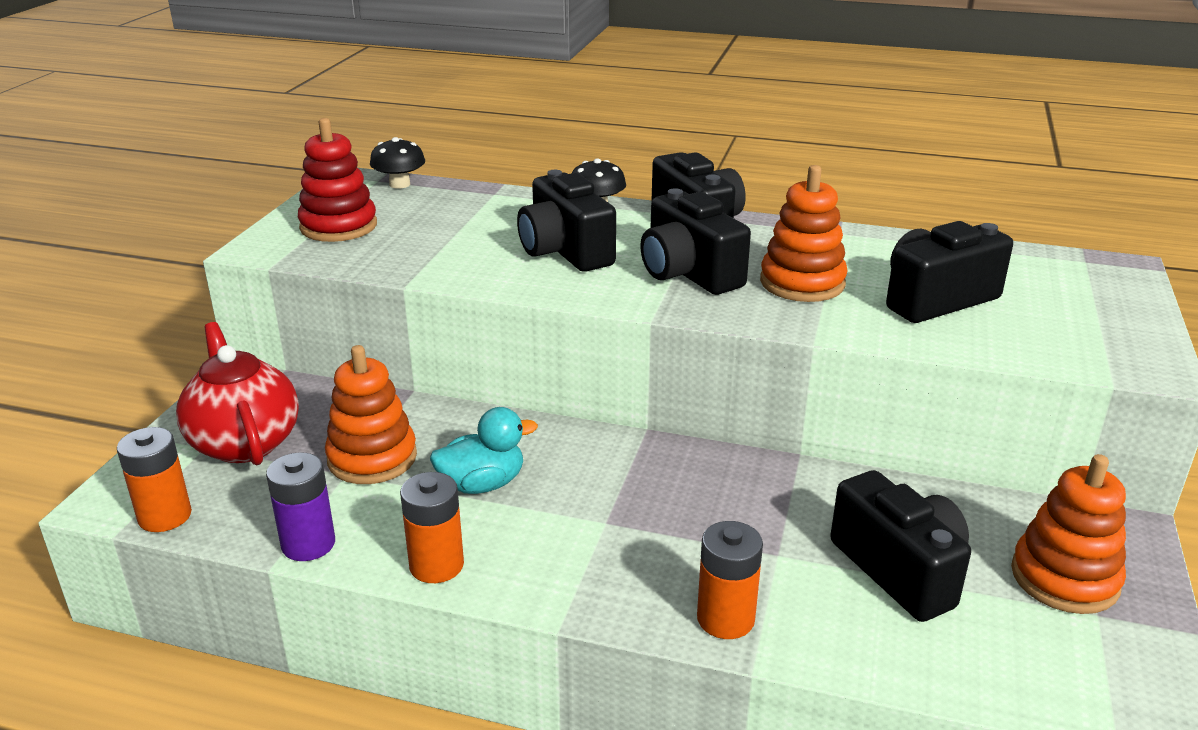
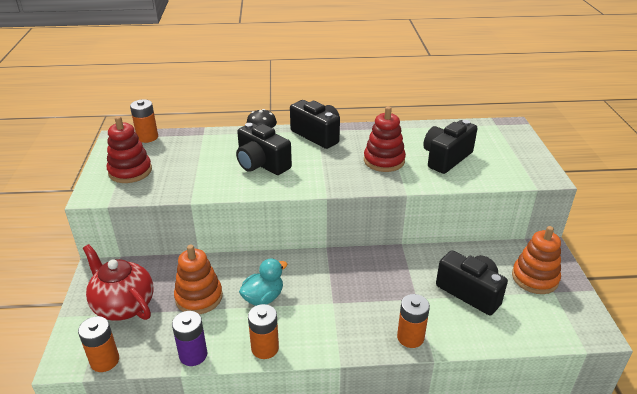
camera: 20 degrees left, 5 degrees up
black mushroom [370,137,425,189] -> orange battery [130,99,158,143]
black camera [640,188,751,295] -> none
orange stacking toy [760,165,848,302] -> red stacking toy [364,106,406,172]

